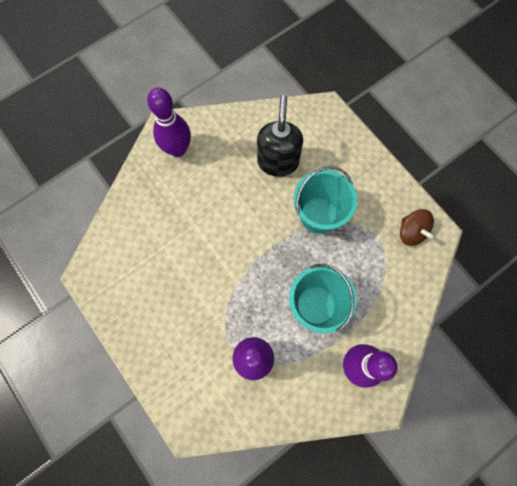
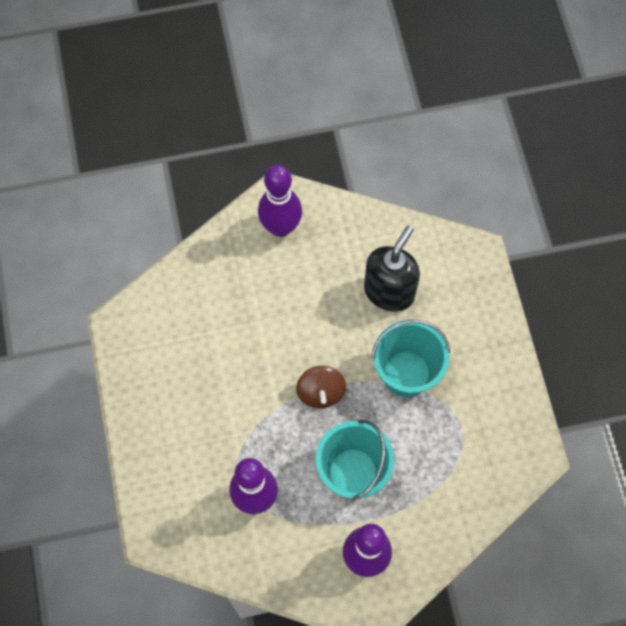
camera: 25 degrees right, 5 degrees down
brown spinning top [400,209,434,246] -> brown spinning top moved to [296,366,346,409]

